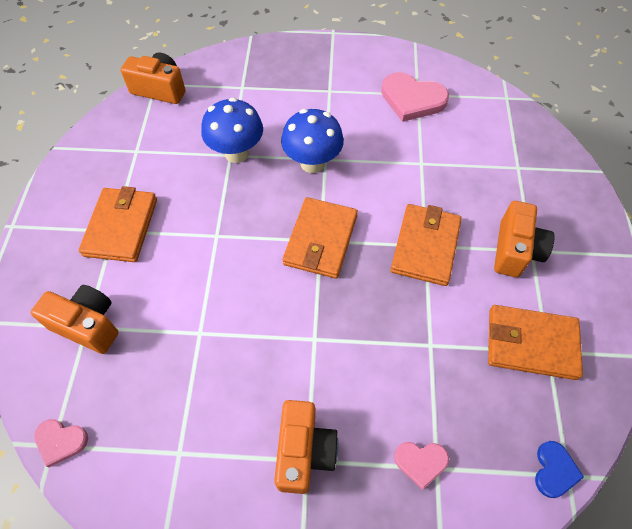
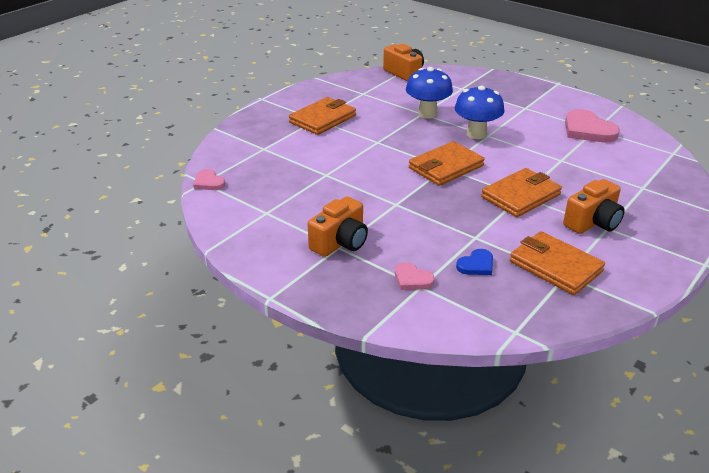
camera: 35 degrees right, 25 degrees down
orange camera [31,285,119,354] -> none
blue heart [535,441,584,498] -> blue heart moved to [456,249,493,275]

